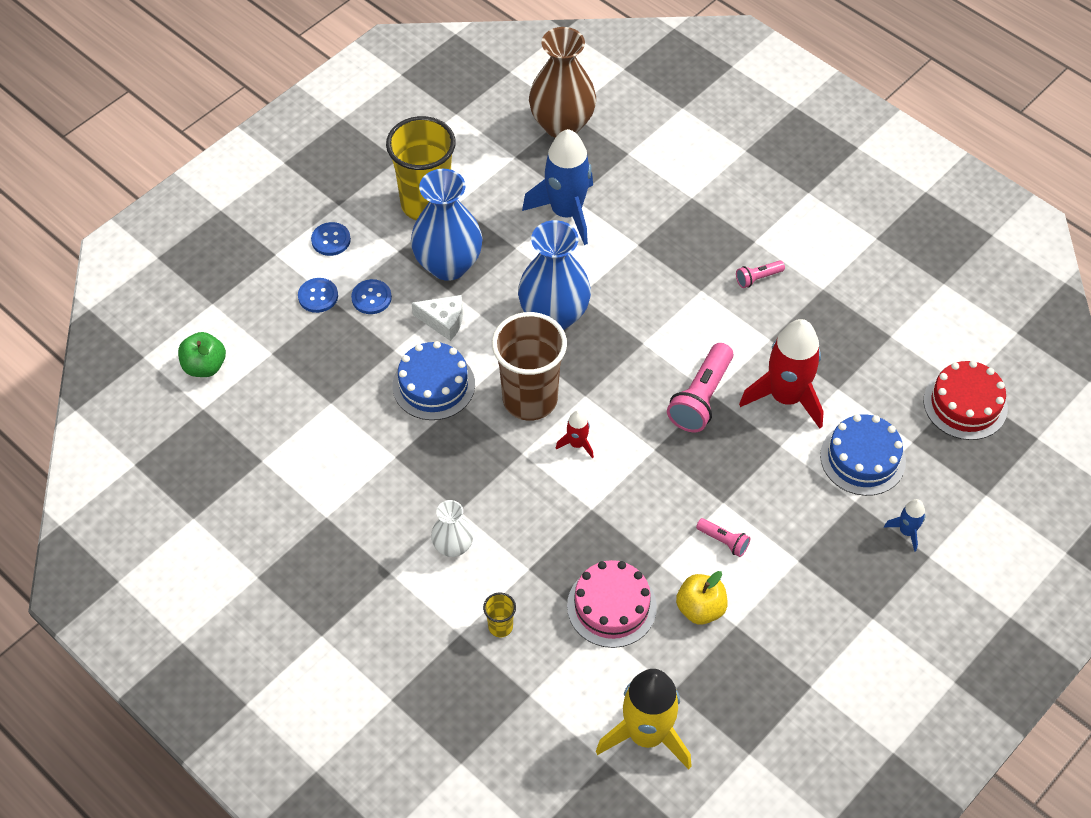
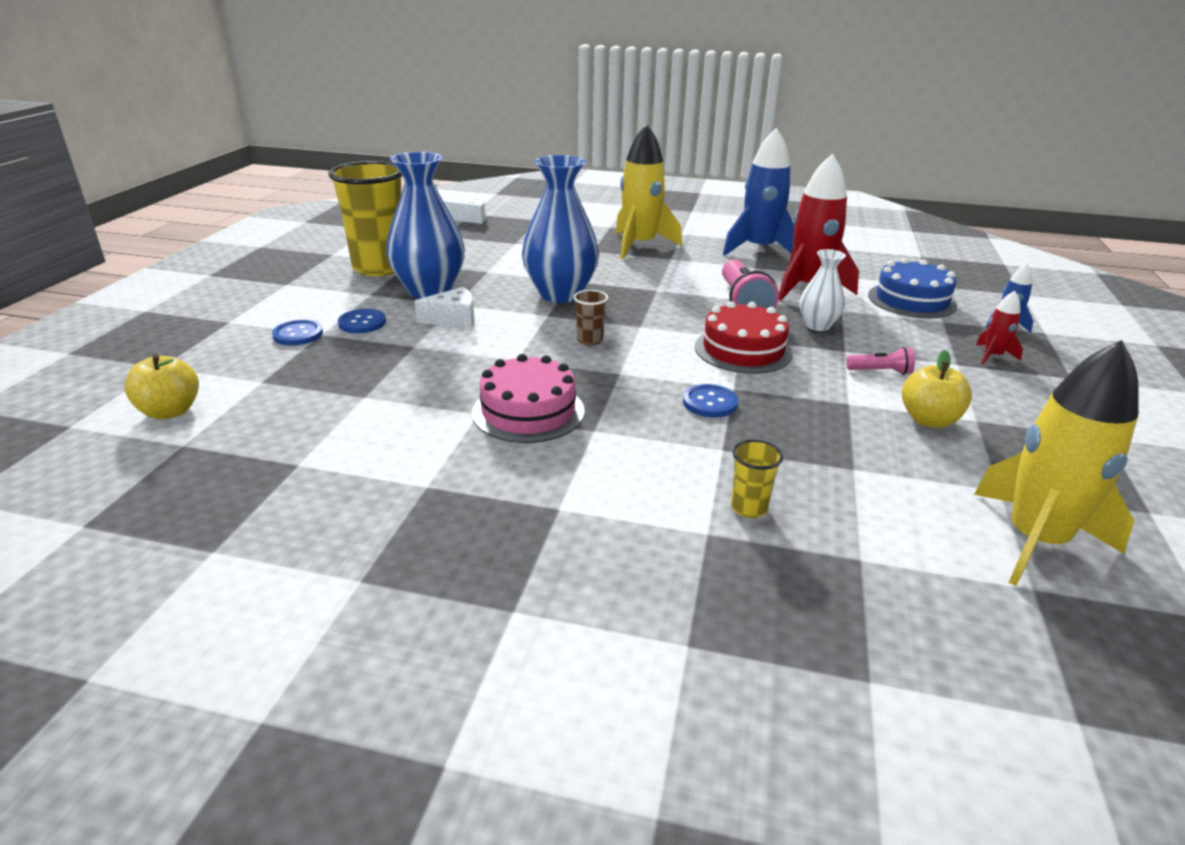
camera: 30 degrees left, 25 degrees down
green apple [178,332,226,377] -> yellow apple [124,354,199,419]
blue button [311,222,351,256] -> blue button moved to [683,384,738,418]
blue cake [393,341,475,420] -> none
white vase [431,500,473,557] -> white vase moved to [800,249,846,331]
brown cup [492,312,567,421] -> brown cup [573,290,608,346], size x0.41
blue rocket [522,129,593,245] -> blue rocket moved to [723,128,795,256]
brown vase [529,27,596,138] -> white cheese [443,195,485,224]
red rocket [556,410,594,459] -> red rocket moved to [976,291,1023,365]
pink cake [567,560,657,648] -> pink cake moved to [472,354,585,443]
pink flashlight [736,260,785,288] -> none
red cake [924,360,1008,440] -> red cake moved to [695,301,793,374]
none -> yellow rocket [616,124,682,259]

